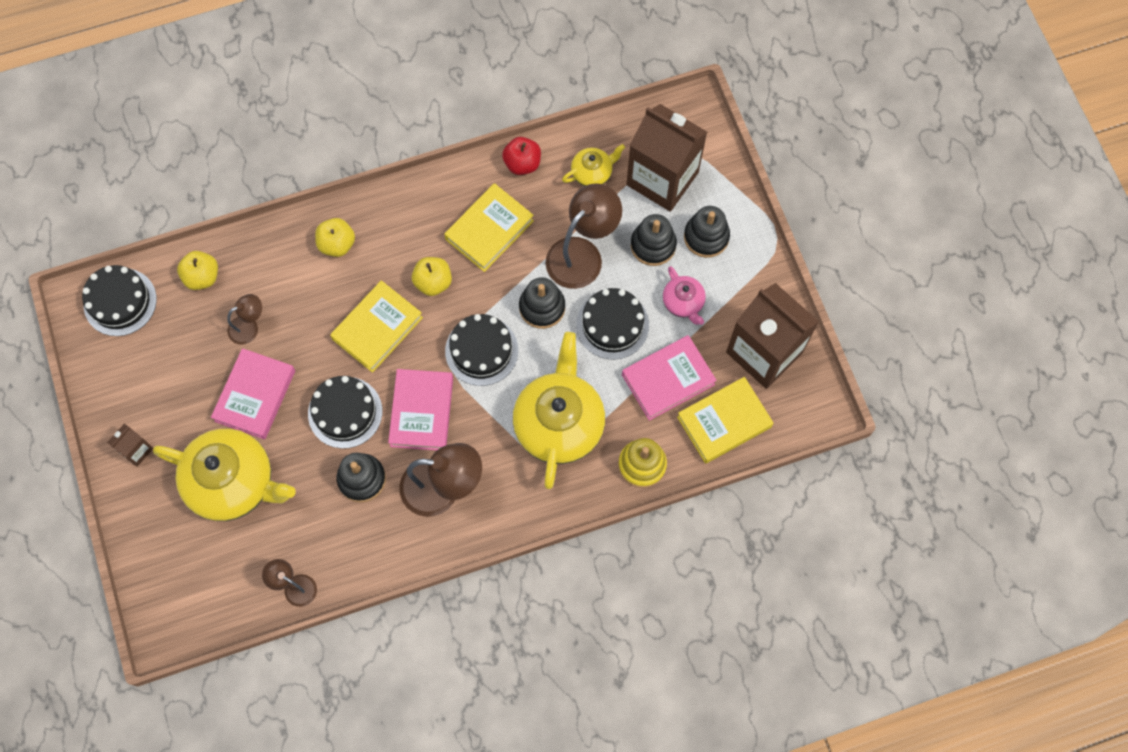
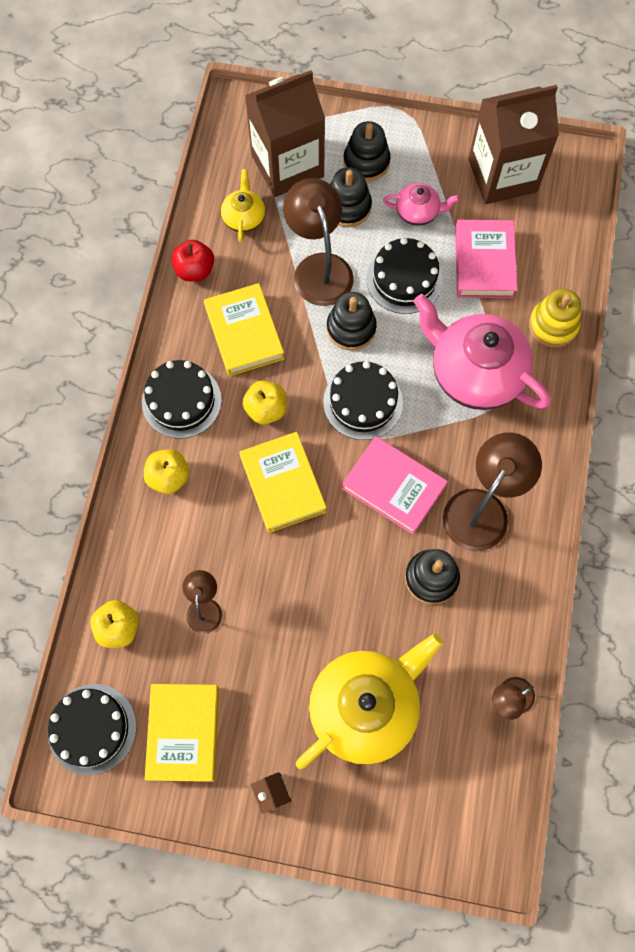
camera: 60 degrees left, 0 degrees up
pink book [211,348,295,439] -> none
black cake [308,376,382,449] -> black cake moved to [142,360,222,439]
yellow teapot [513,332,605,489] -> pink teapot [413,294,551,410]
yellow book [677,377,773,463] -> yellow book moved to [145,684,219,782]

